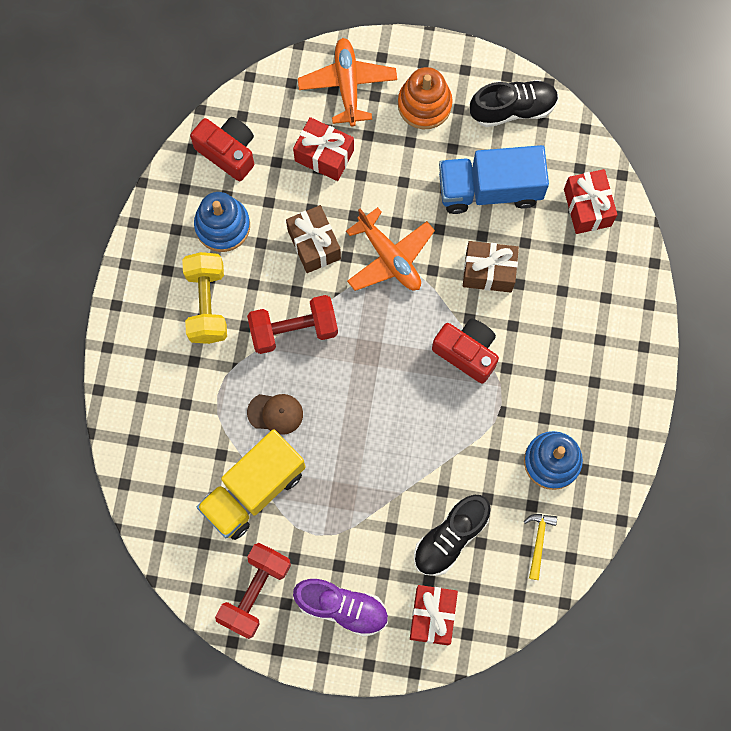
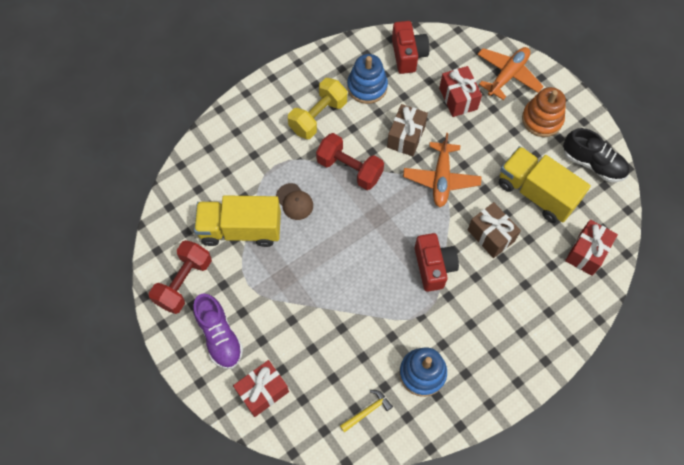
camera: 45 degrees right, 10 degrees down
red dumbbell [215,543,291,639] -> red dumbbell turned 45 degrees counterclockwise [149,240,212,314]
black shoe [414,495,491,576] -> none
blue truck [439,145,549,214] -> yellow truck [499,146,591,223]

